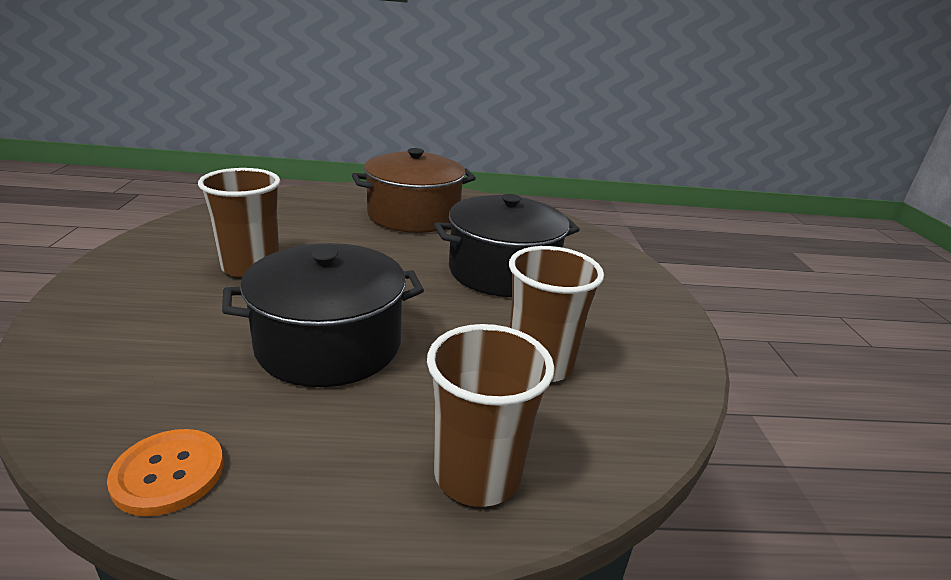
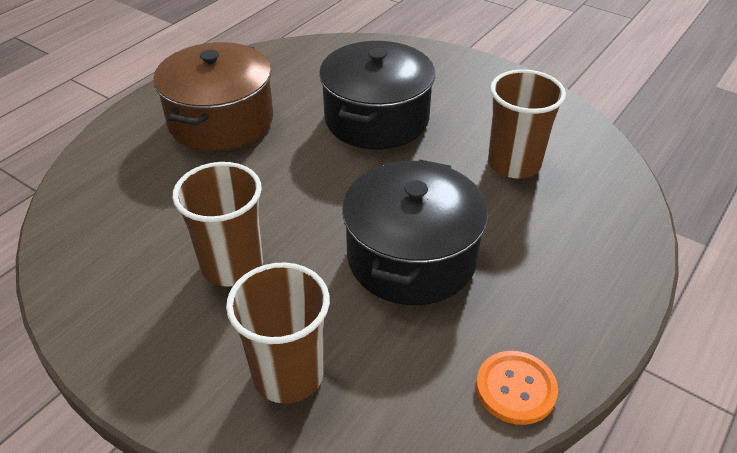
camera: 50 degrees left, 15 degrees up
brown cup [427,324,555,507] -> brown cup moved to [226,263,330,403]

